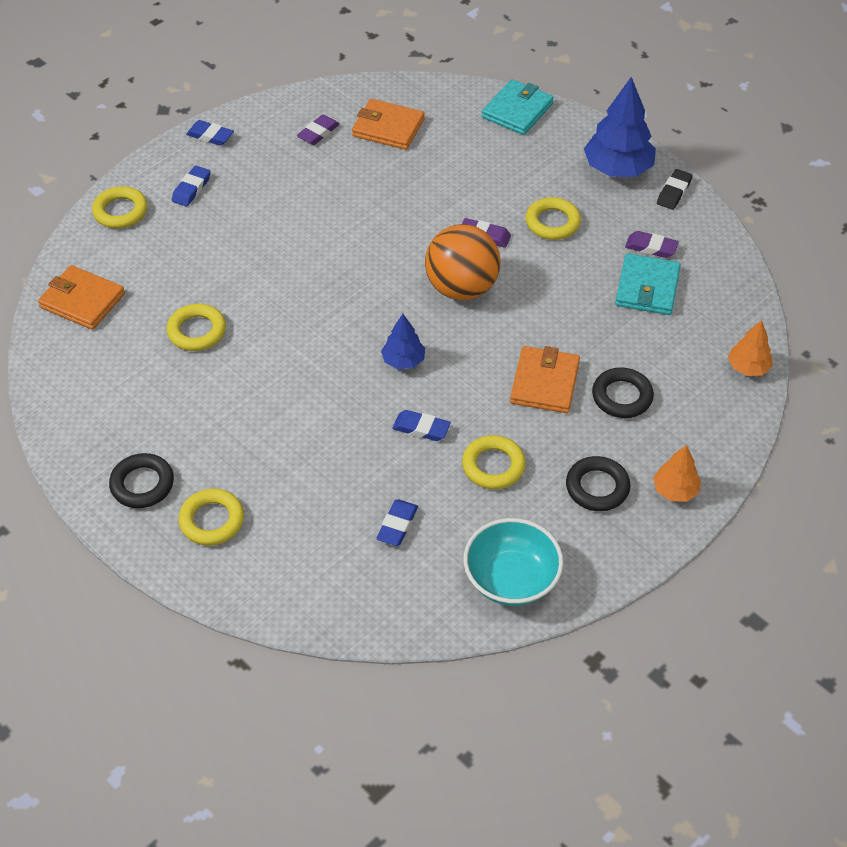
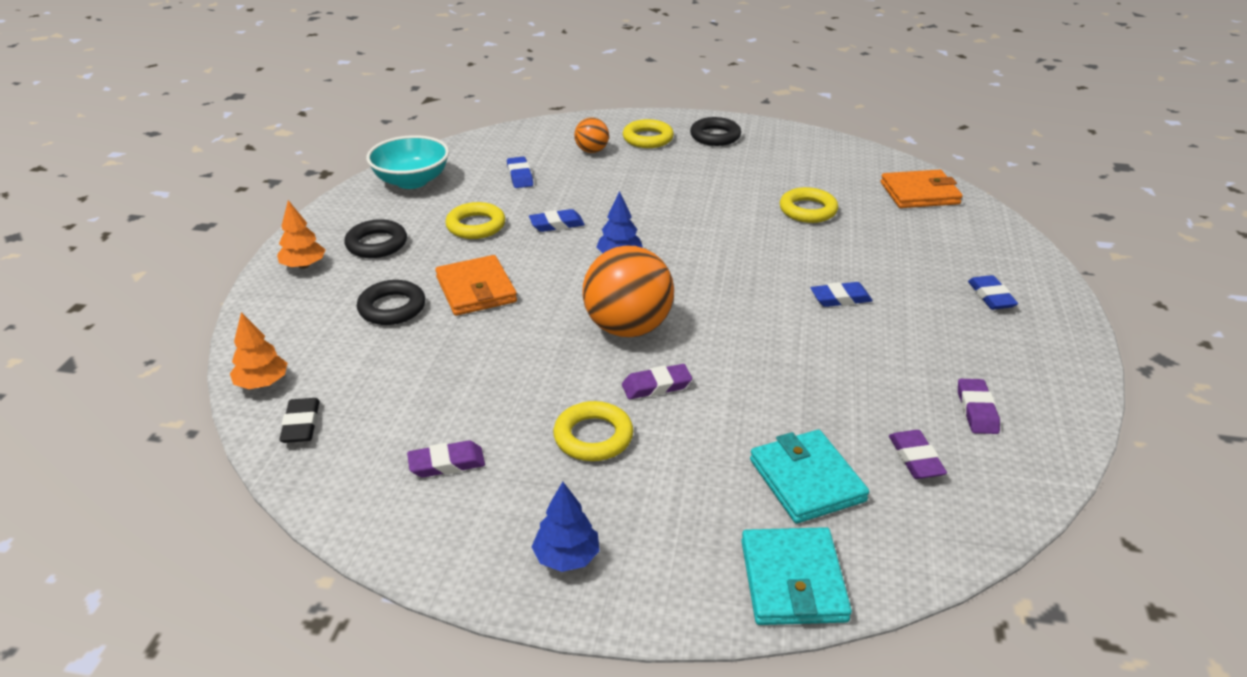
camera: 145 degrees right, 15 degrees down
yellow ring [92,186,148,228] -> none
blue eraser [186,120,234,146] -> blue eraser moved to [810,282,873,307]
orange wallet [352,99,425,150] -> purple eraser [889,430,947,479]
blue tree [584,77,656,177] -> blue tree [532,482,600,572], size x0.55
turquoise wallet [615,253,681,315] -> turquoise wallet moved to [750,430,869,524]
black eraser [657,169,693,210] -> black eraser moved to [279,398,320,443]
none -> orange ball [574,118,609,153]

